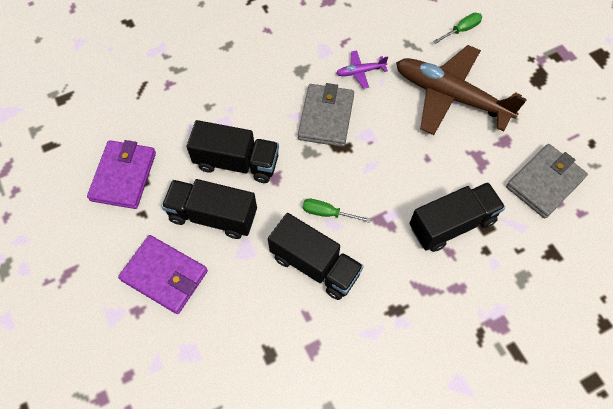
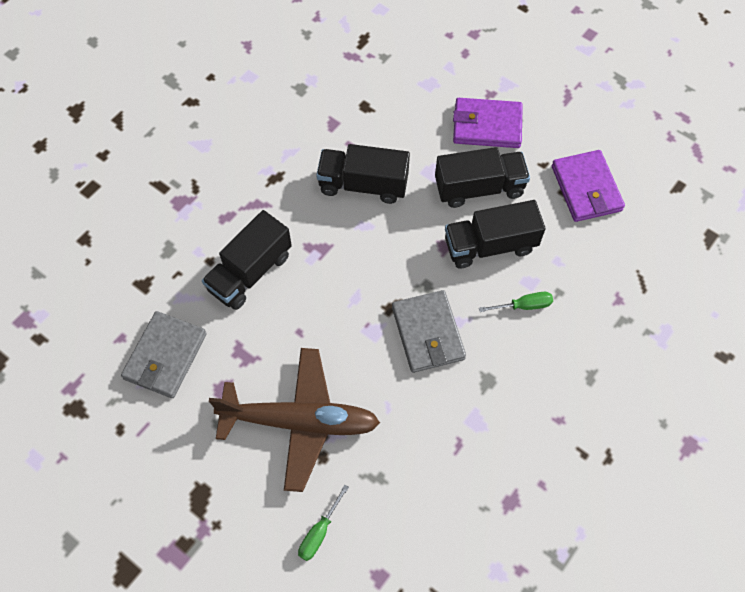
camera: 155 degrees right, 0 degrees up
green screwdriver [303,199,371,223] -> green screwdriver moved to [479,292,553,312]
purple plane [336,50,388,89] -> none

